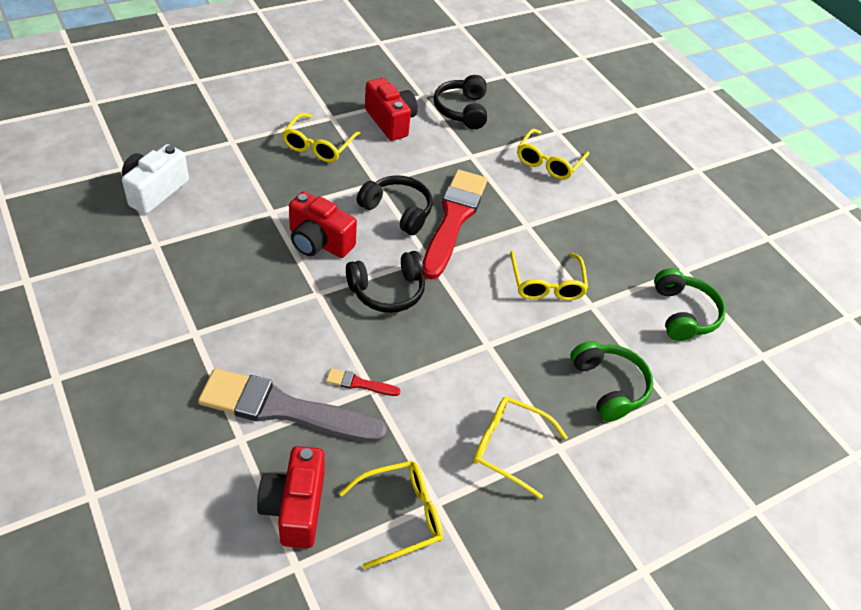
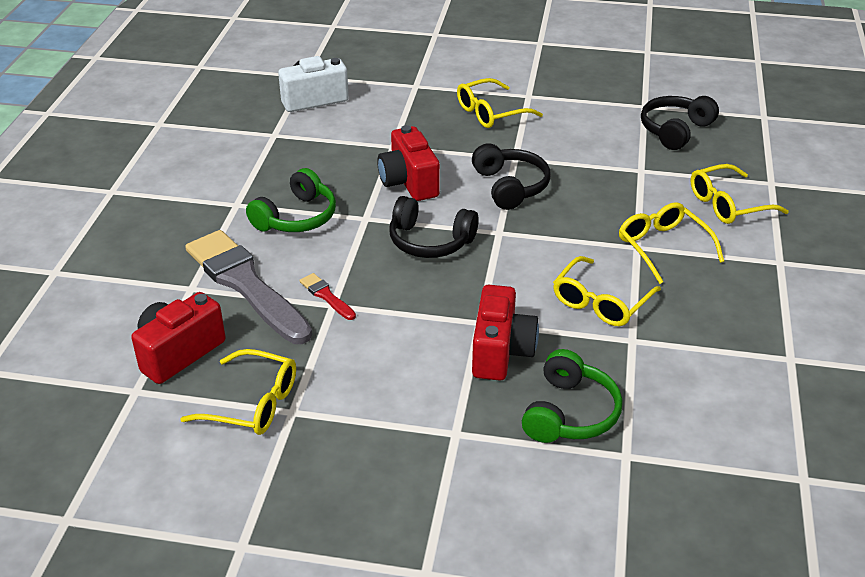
camera: 45 degrees right, 10 degrees down
red camera [365,78,418,141] -> red camera moved to [472,285,539,381]
red brush [423,170,487,280] -> none
yellow glasses [473,397,568,499] -> yellow glasses moved to [619,202,724,284]
green headphones [654,268,726,341] -> green headphones moved to [246,168,336,232]

